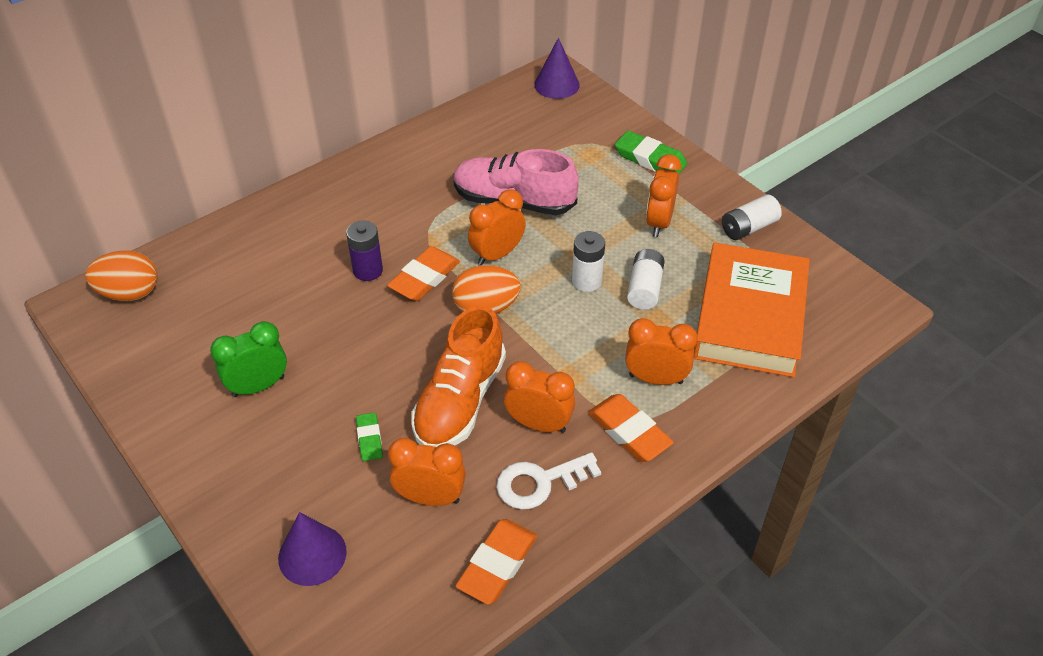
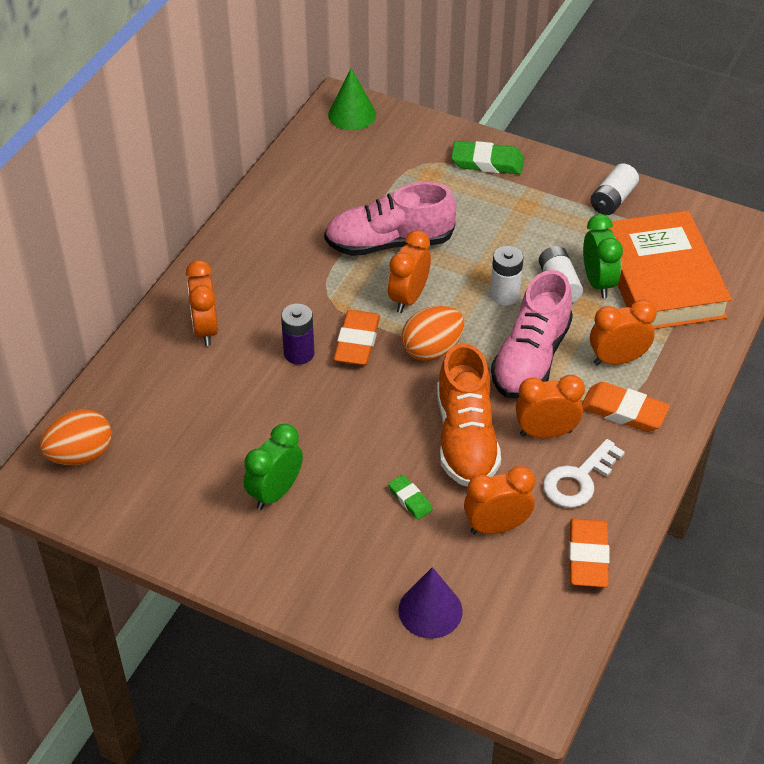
camera: 25 degrees left, 0 degrees up
purple cone [534,38,580,99] -> green cone [328,68,376,130]
orange clock [646,154,681,237] -> orange clock moved to [186,260,218,346]
none -> pink shoe [491,270,573,399]
none -> green clock [583,214,623,298]

